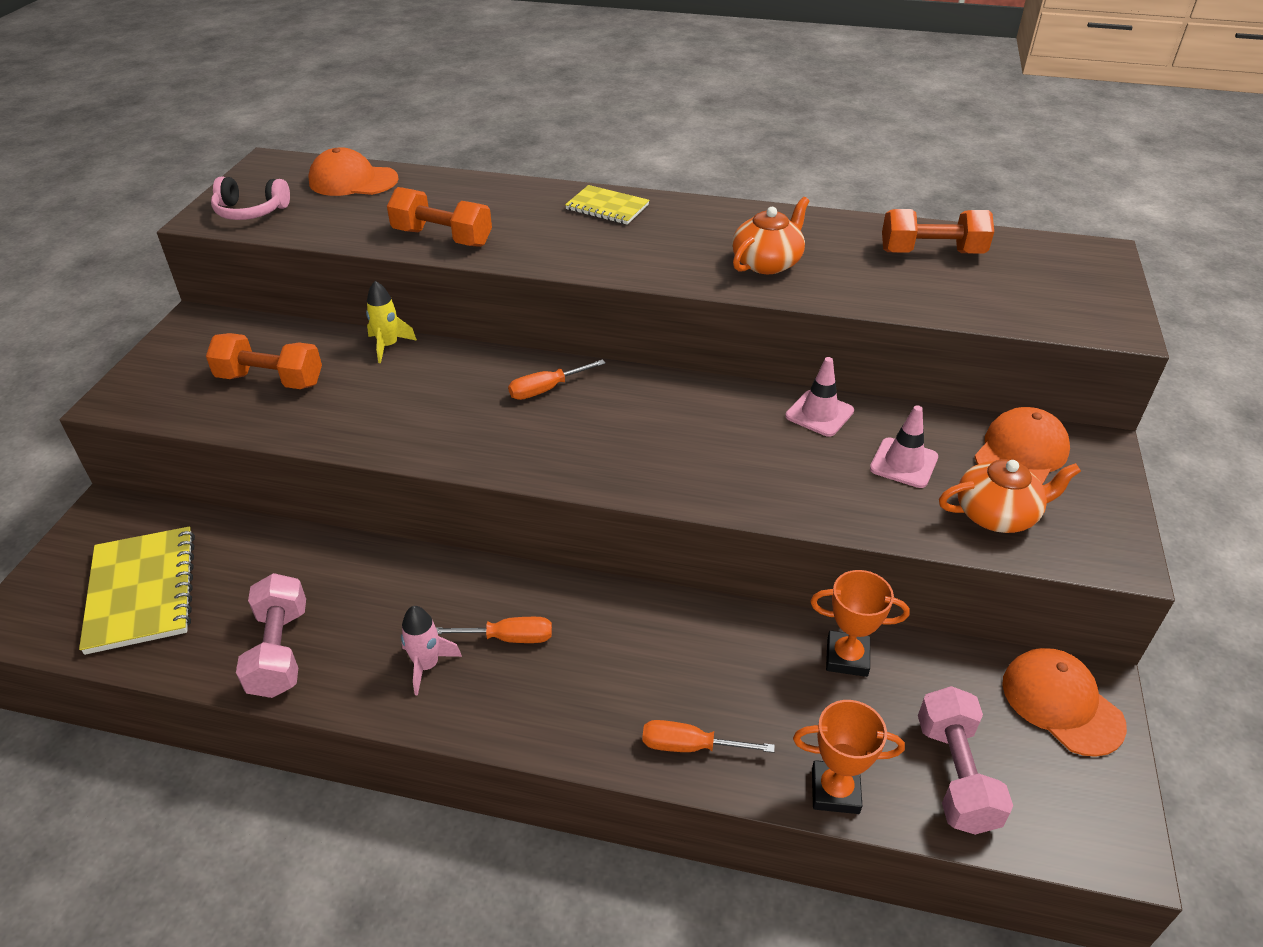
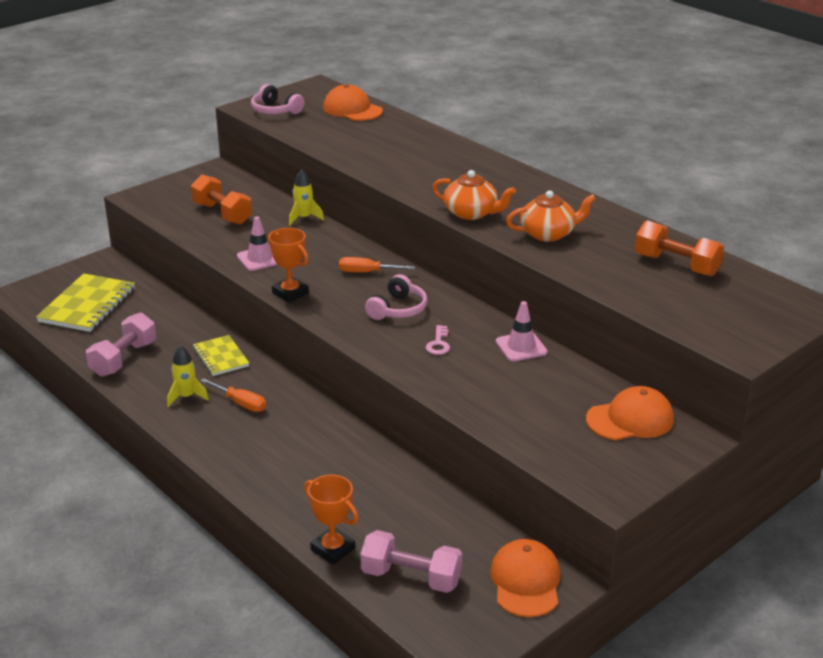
camera: 35 degrees right, 10 degrees down
orange dumbbell [387,187,492,247] -> none
pink rocket [401,606,462,695] -> yellow rocket [167,345,209,407]
yellow notebook [565,185,649,225] -> yellow notebook moved to [193,335,249,376]
orange screwdriver [642,720,775,753] -> none
orange trophy [810,570,910,677] -> orange trophy moved to [268,228,309,303]
pink traffic cone [870,405,938,488] -> pink traffic cone moved to [237,216,278,271]
pink dumbbell [918,686,1013,835] -> pink dumbbell turned 75 degrees clockwise [360,530,462,593]
orange teapot [939,459,1081,533] -> orange teapot moved to [432,170,516,220]
none -> pink headphones [365,274,427,320]
none -> pink key [426,325,450,355]

